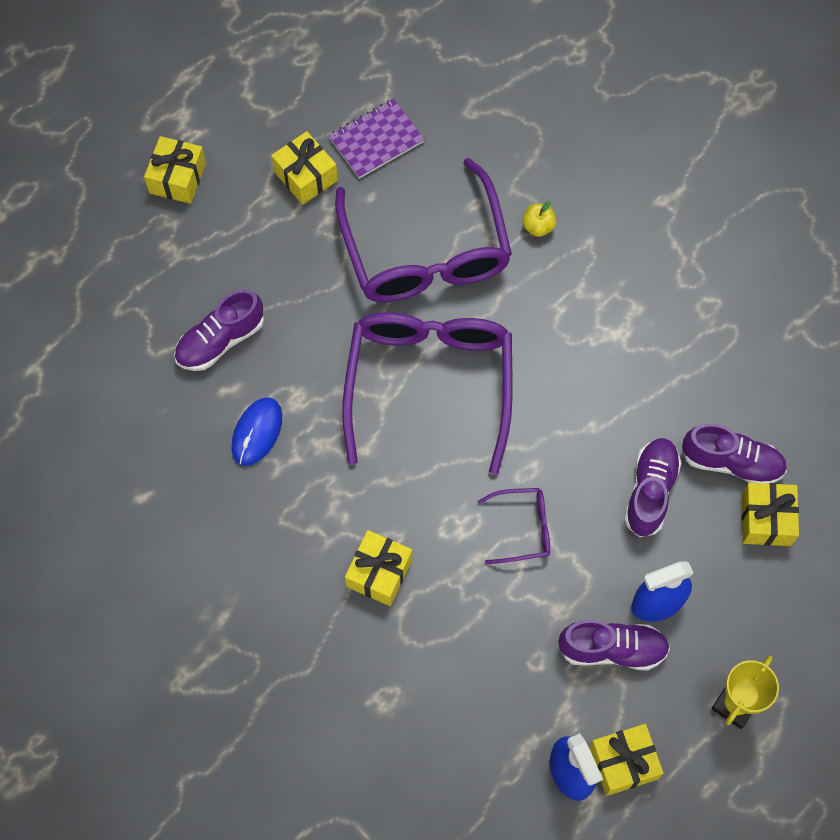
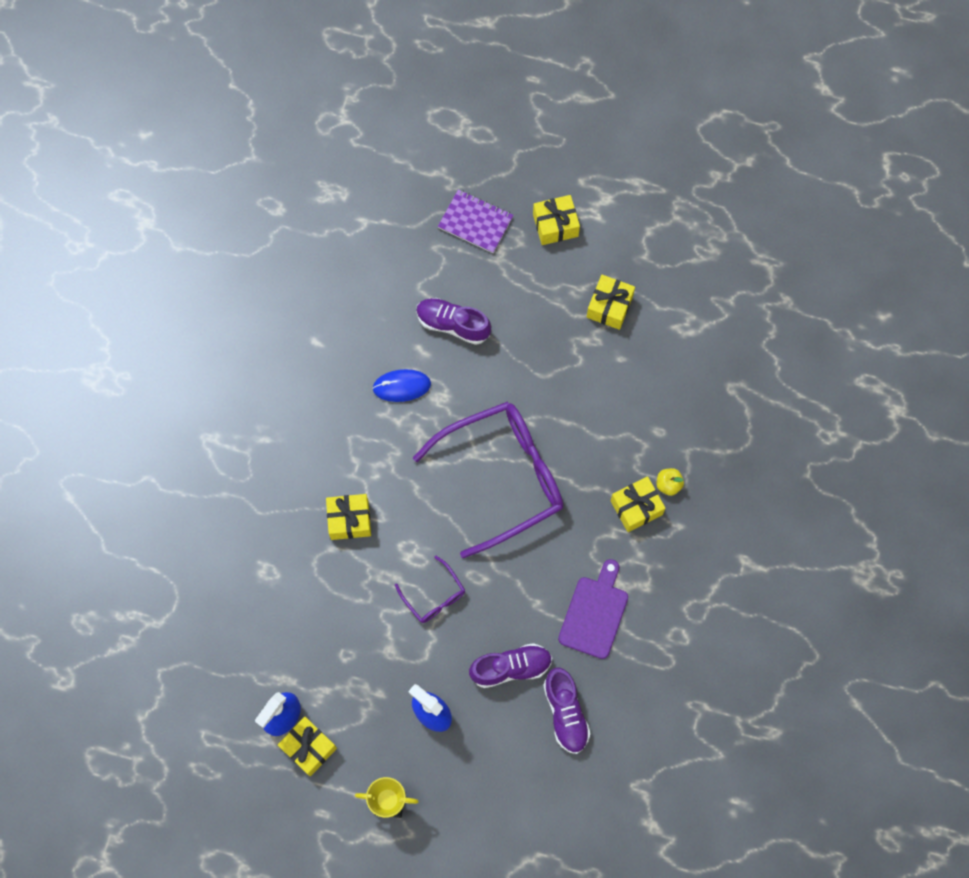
camera: 60 degrees right, 5 degrees up
purple notebook [329,99,425,179] -> purple notebook moved to [438,189,513,253]
purple glasses [335,158,512,302] -> none
purple shoe [558,620,670,671] -> none
yellow gift [741,483,799,546] -> yellow gift moved to [610,476,665,532]
none -> purple cutting board [558,559,628,659]

